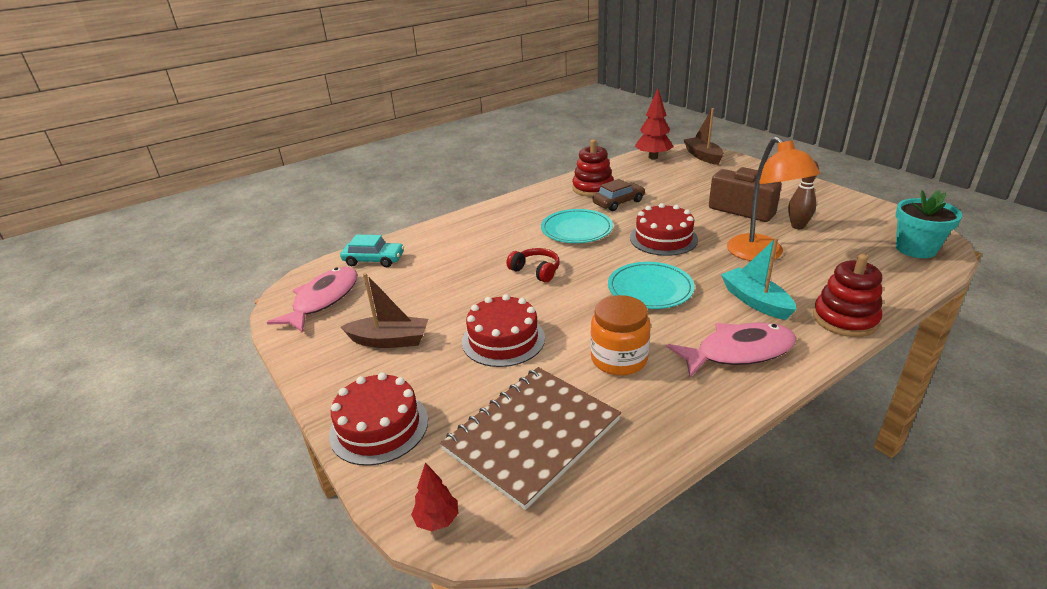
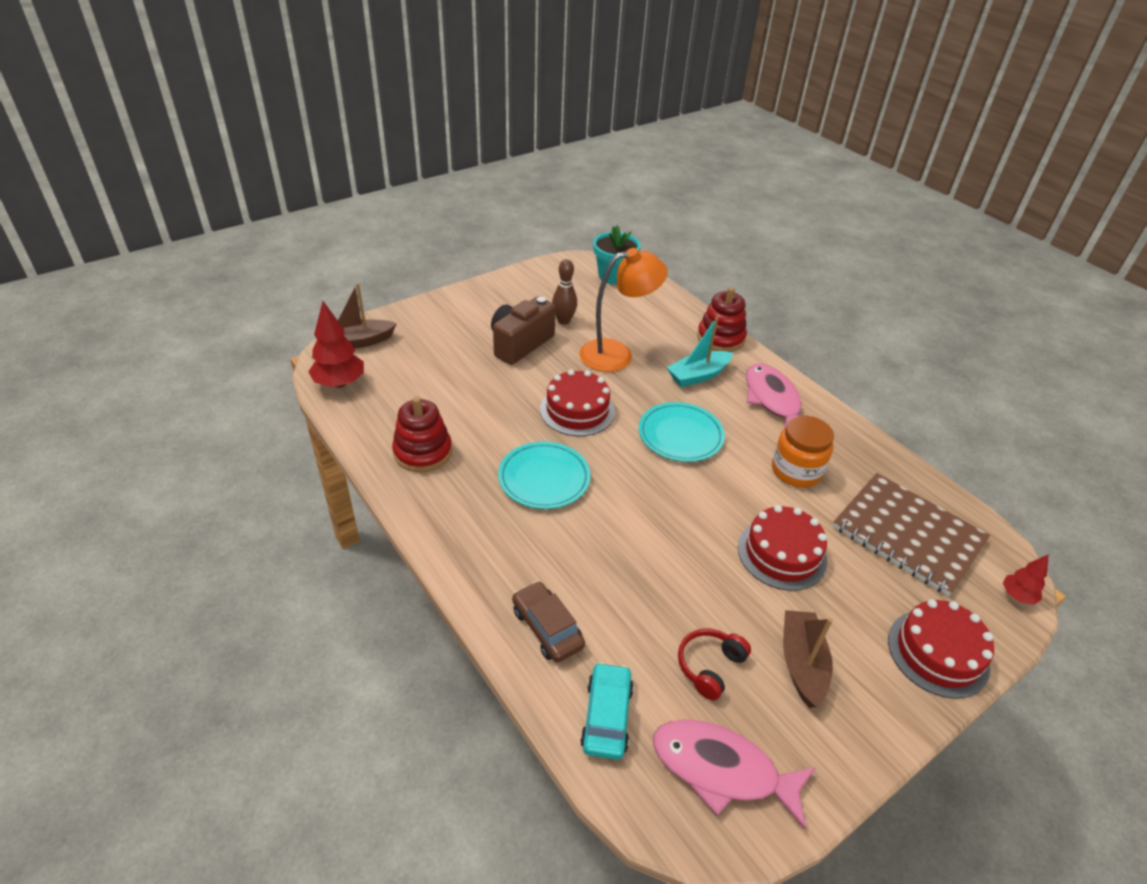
camera: 95 degrees left, 10 degrees up
red headphones [506,248,560,283] -> red headphones moved to [678,628,751,700]
brown car [592,179,645,211] -> brown car moved to [512,581,585,663]

